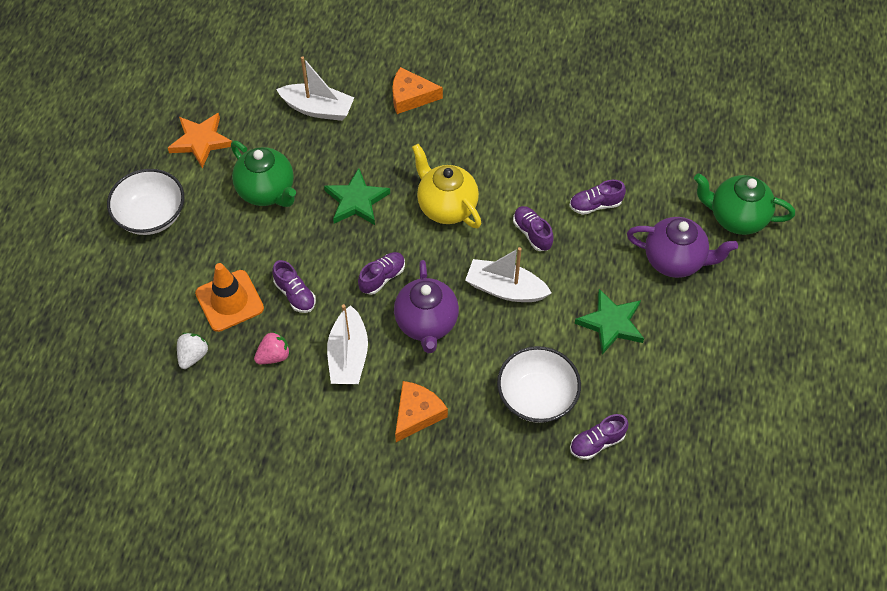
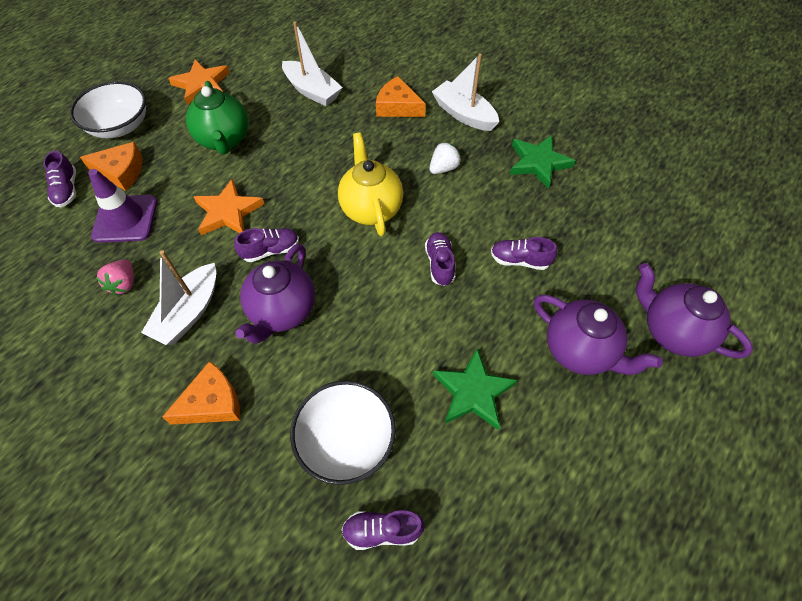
camera: 25 degrees right, 0 degrees up
white strawberry [177,333,208,369] -> white strawberry moved to [430,142,461,174]
orange traffic cone [195,263,264,332] -> purple traffic cone [88,169,157,243]
pink strawberry [254,331,290,364] -> pink strawberry turned 105 degrees clockwise [96,260,134,296]
purple shoe [272,260,316,313] -> purple shoe moved to [43,151,76,207]
green star [324,168,390,225] -> green star moved to [510,135,575,189]
white boat [465,247,552,302] -> white boat moved to [432,53,499,131]
green teapot [694,173,795,235] -> purple teapot [636,263,753,358]
none -> orange cheese [80,142,142,191]
none -> orange star [194,178,264,235]

